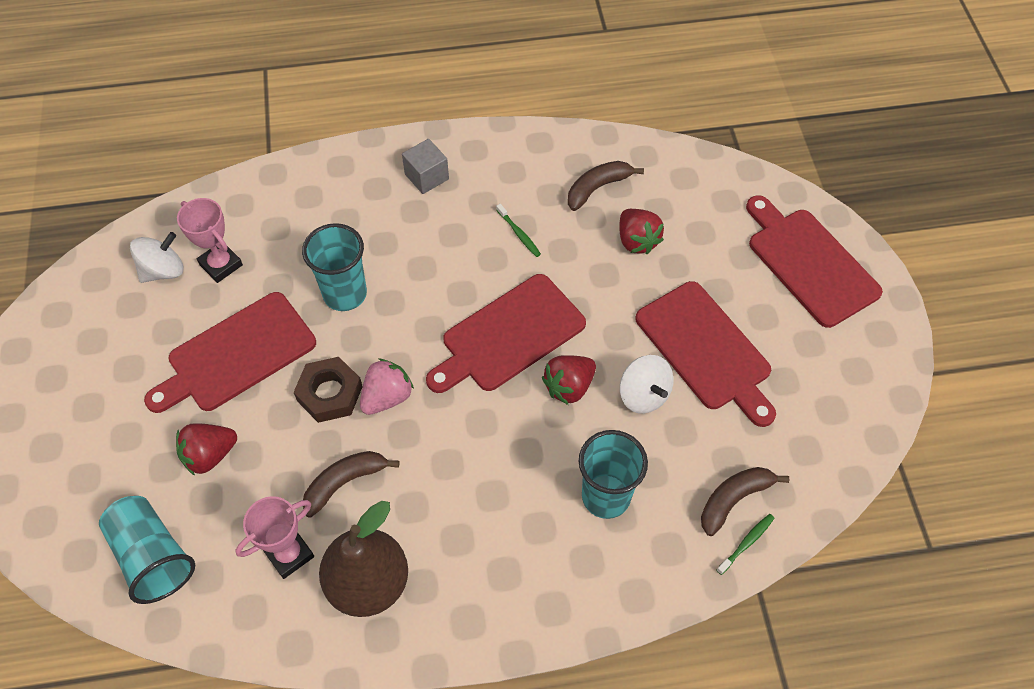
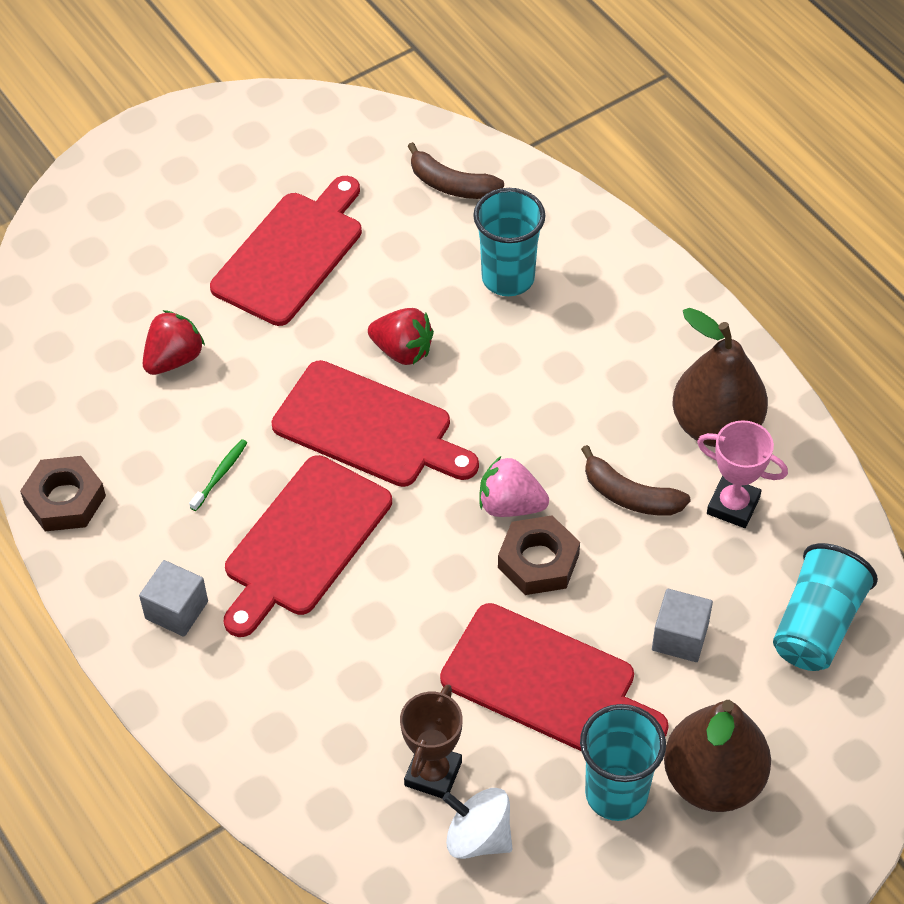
camera: 115 degrees left, 5 degrees down
red strawberry [176,423,237,476] -> grey cube [652,589,713,662]
pink trophy [177,198,243,283] -> brown trophy [400,684,463,798]
turquoise cup [302,223,367,311] -> turquoise cup moved to [580,704,666,821]
brown banana [568,161,644,211] -> none
white spinning top [620,355,674,414] -> none
green toothbrush [716,514,775,575] -> none
red cutting board [746,195,883,328] -> red cutting board moved to [224,455,392,637]
none -> brown nut [20,456,106,531]
none -> brown pear [664,700,771,812]

